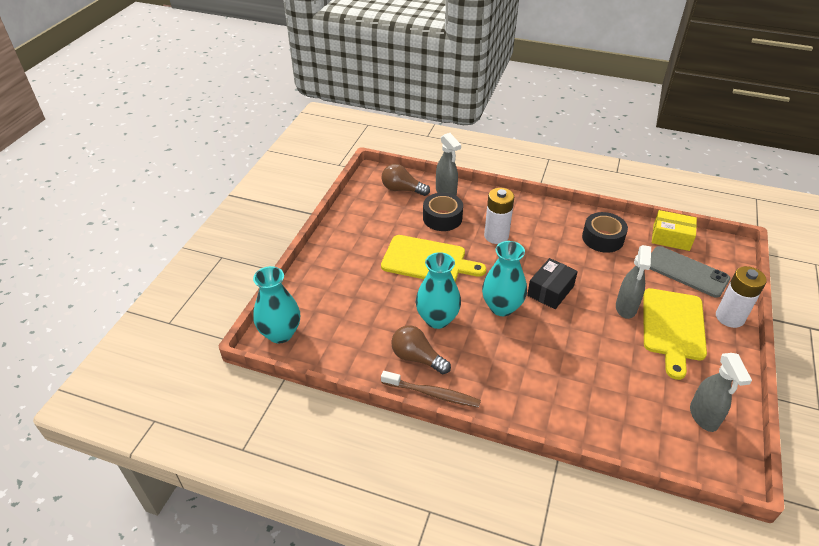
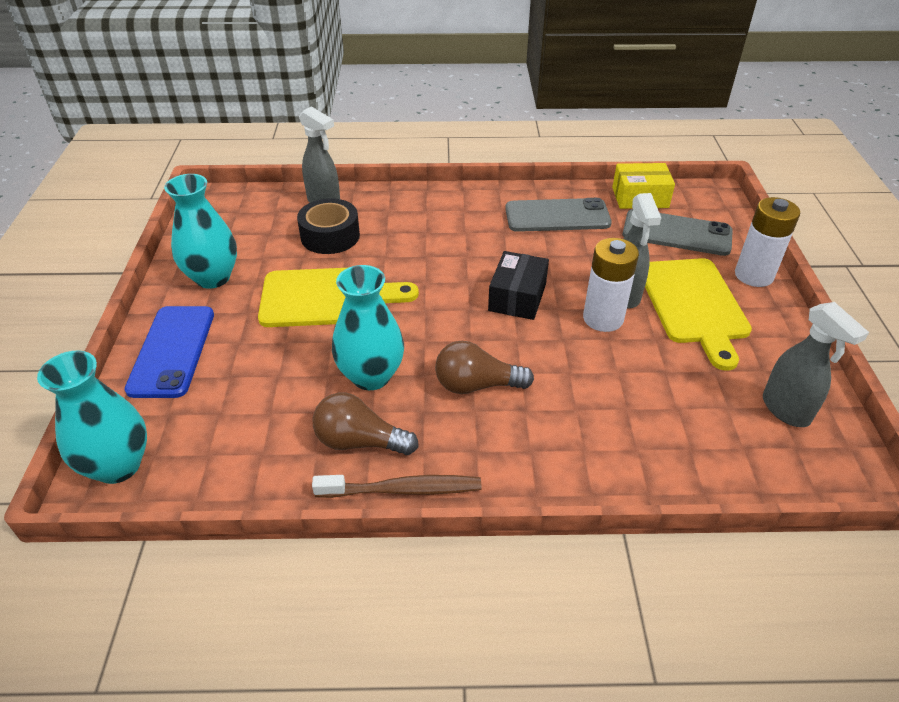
camera: 20 degrees left, 0 degrees up
brown light bulb [382,164,430,196] -> brown light bulb moved to [435,341,534,394]
turquoise vase [482,241,527,316] -> turquoise vase moved to [164,174,237,289]
white battery [484,188,514,244] -> white battery moved to [583,238,639,332]
black tape [582,212,628,253] -> grey phone [505,198,612,232]
none -> blue phone [124,306,214,398]

